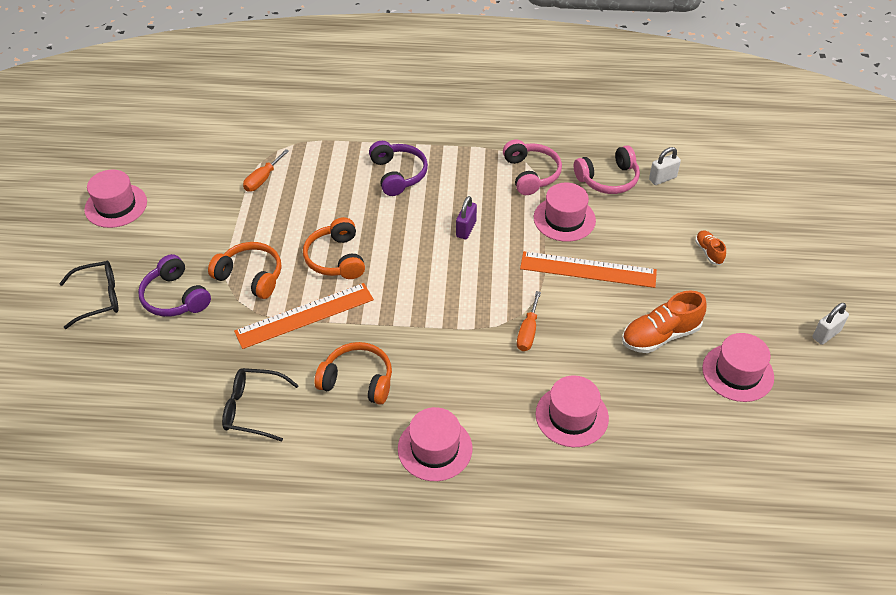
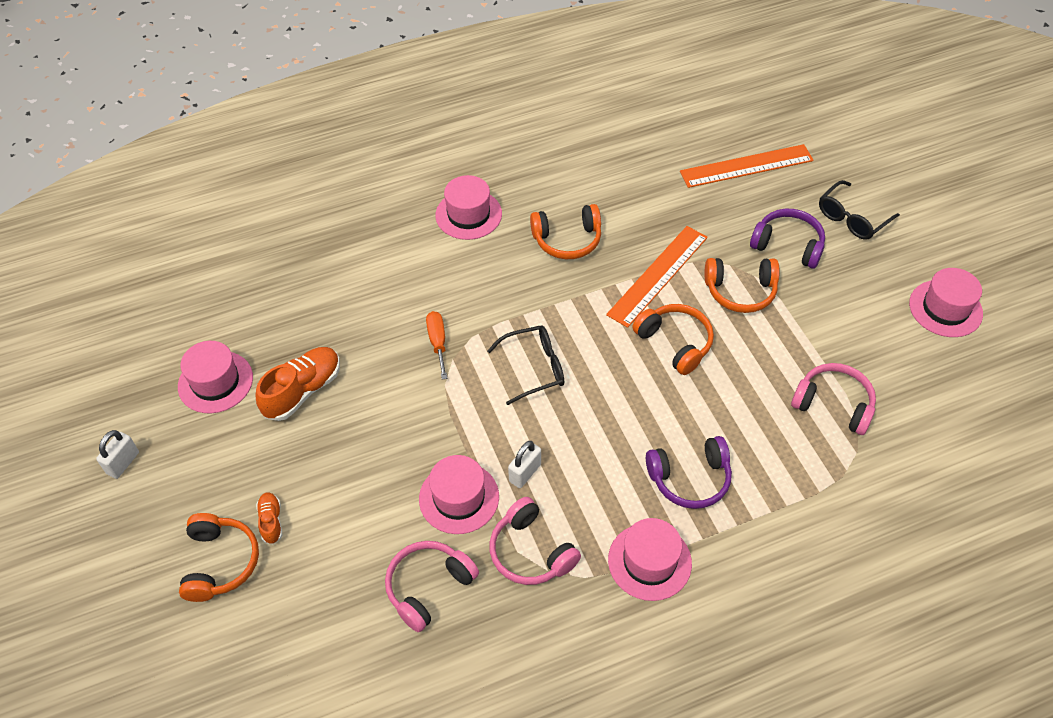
camera: 155 degrees right, 5 degrees up
black glasses [222,368,299,442] -> black glasses moved to [487,325,564,405]
orange screwdriver [243,149,289,192] -> pink headphones [791,363,876,435]
purple headphones [369,141,428,196] -> purple headphones turned 60 degrees counterclockwise [646,436,732,509]
purple padlock [456,196,477,239] -> none
orange ruler [520,251,657,288] -> orange ruler moved to [680,144,814,188]
pink hat [536,375,609,447] -> pink hat moved to [608,518,692,601]
white padlock [649,147,681,185] -> white padlock moved to [508,441,541,488]
orange shoe [695,230,726,265] -> orange shoe turned 150 degrees counterclockwise [256,492,282,544]
none -> orange headphones [179,513,259,602]

